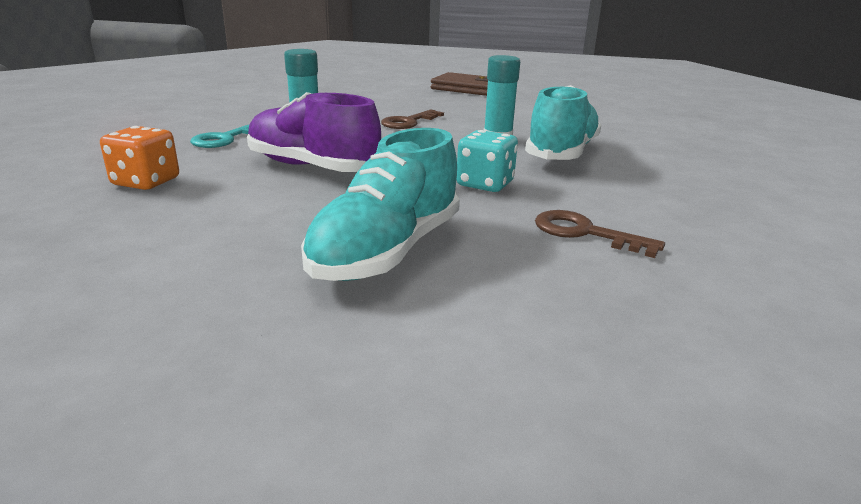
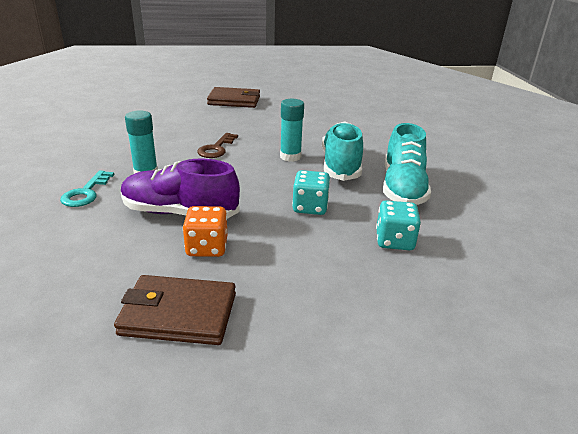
camera: 20 degrees left, 5 degrees up
orange dice [100,126,179,190] -> orange dice moved to [183,206,227,257]
turquoise shoe [301,128,460,281] -> turquoise shoe moved to [383,123,431,205]
brown key [535,210,665,258] -> turquoise dice [376,200,421,250]
none -> brown wallet [114,275,236,345]

